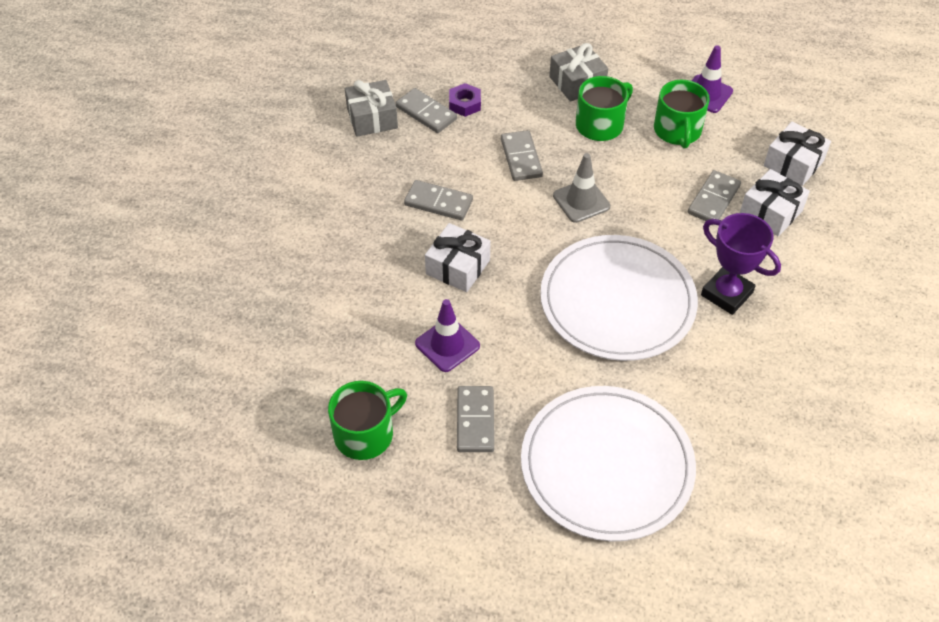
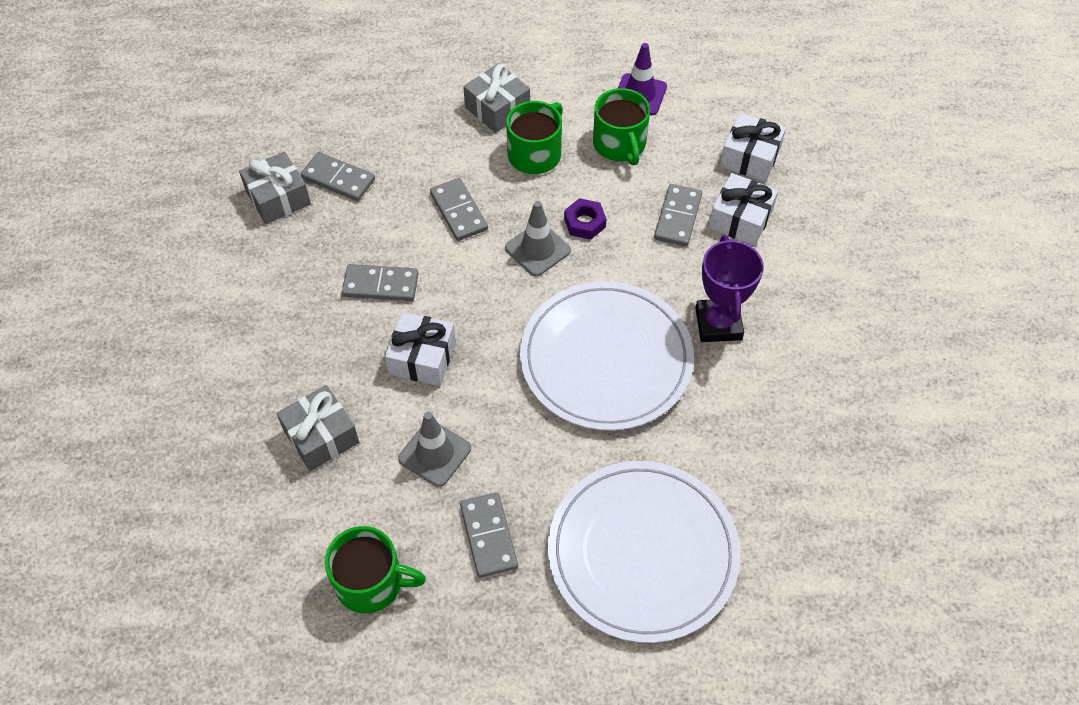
camera: 15 degrees left, 5 degrees up
green mug [328,381,407,460] -> green mug turned 60 degrees clockwise [325,526,426,614]
purple traffic cone [415,299,480,372] -> grey traffic cone [398,412,471,487]
purple nut [449,83,481,117] -> purple nut moved to [564,198,607,240]
purple trophy [701,213,781,315] -> purple trophy turned 60 degrees clockwise [695,235,764,342]
none -> grey gift [277,385,359,471]

